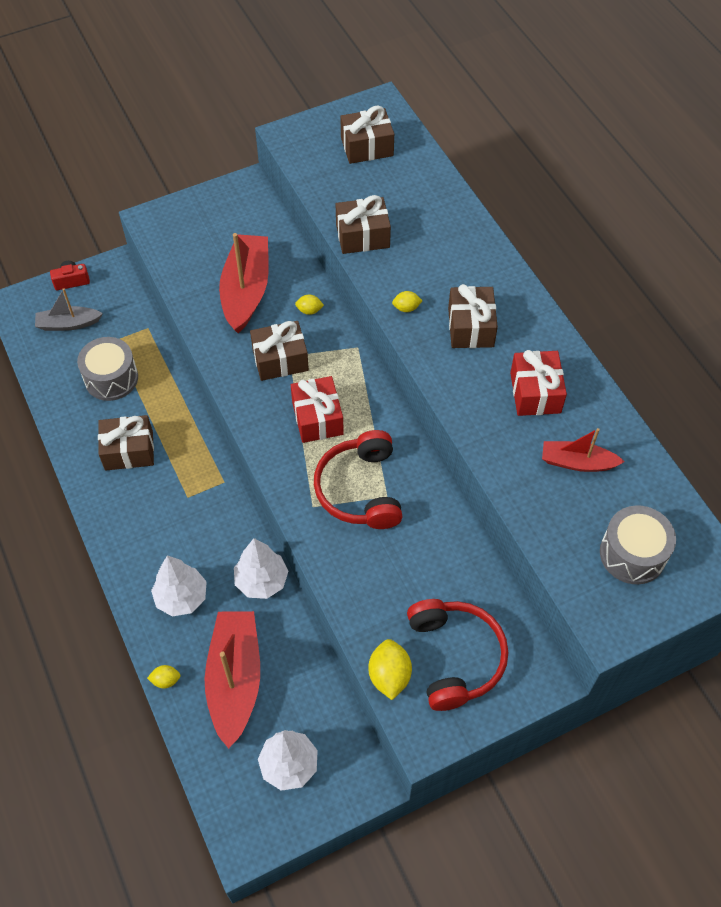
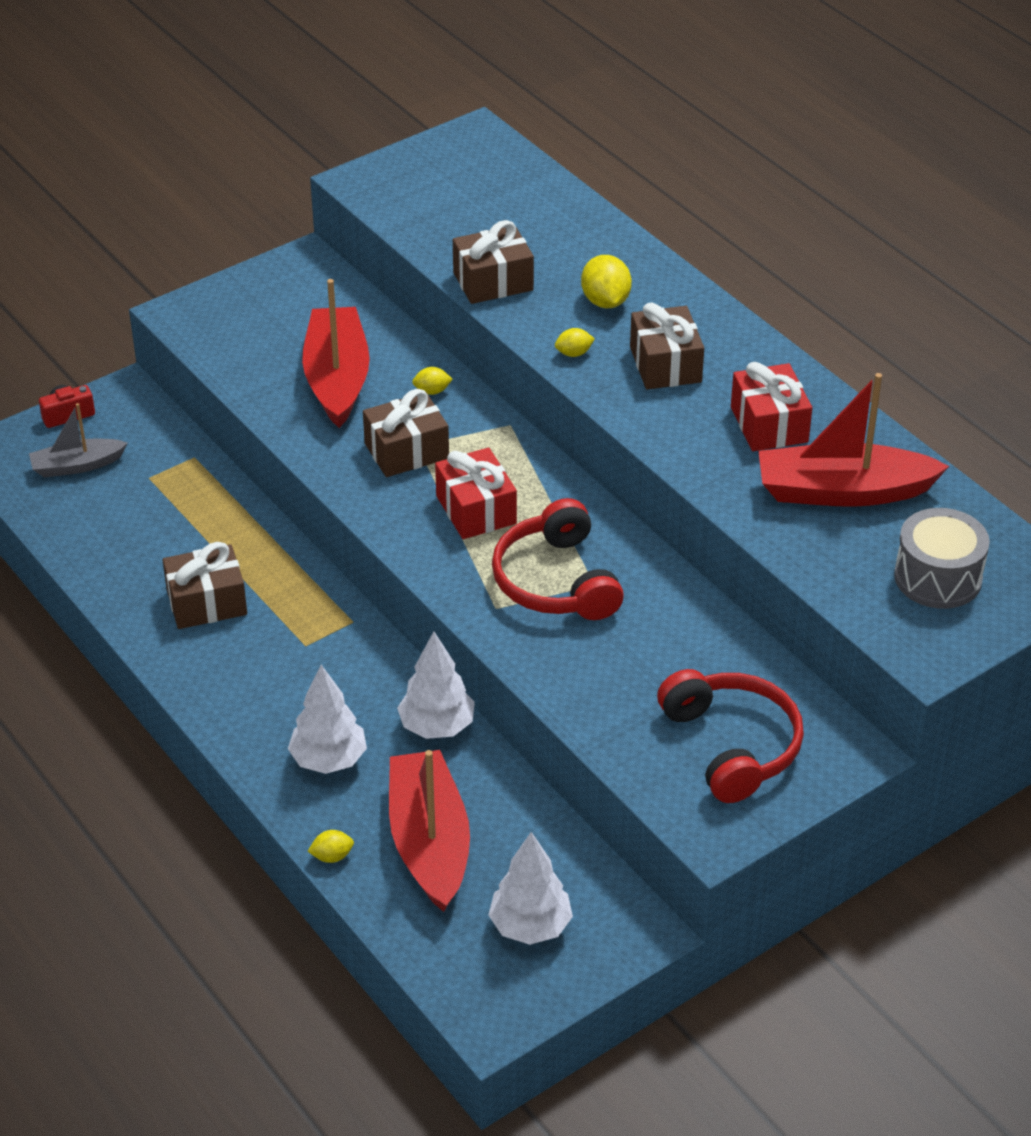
camera: 10 degrees left, 15 degrees down
grey drum [77,337,138,401] -> none
brown gift [340,105,394,164] -> none
yellow lemon [368,639,412,700] -> yellow lemon moved to [581,255,632,308]
red boat [542,428,625,472] -> red boat [758,373,949,507], size x1.74

